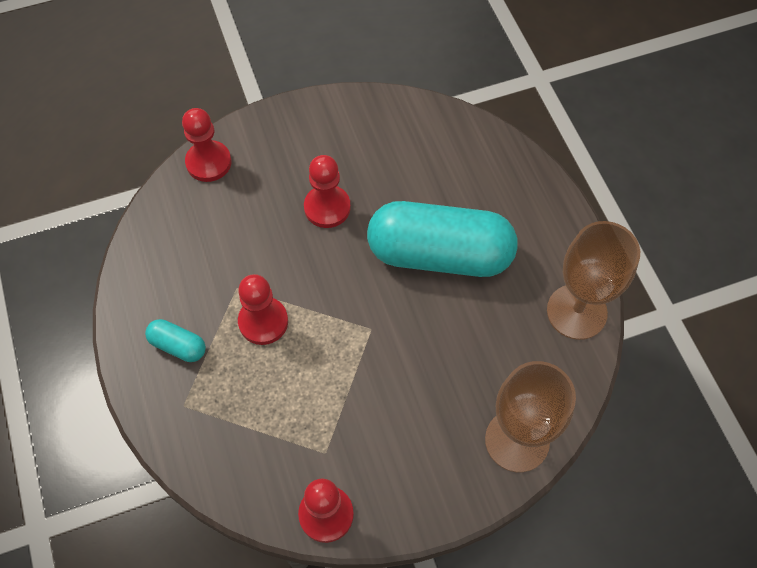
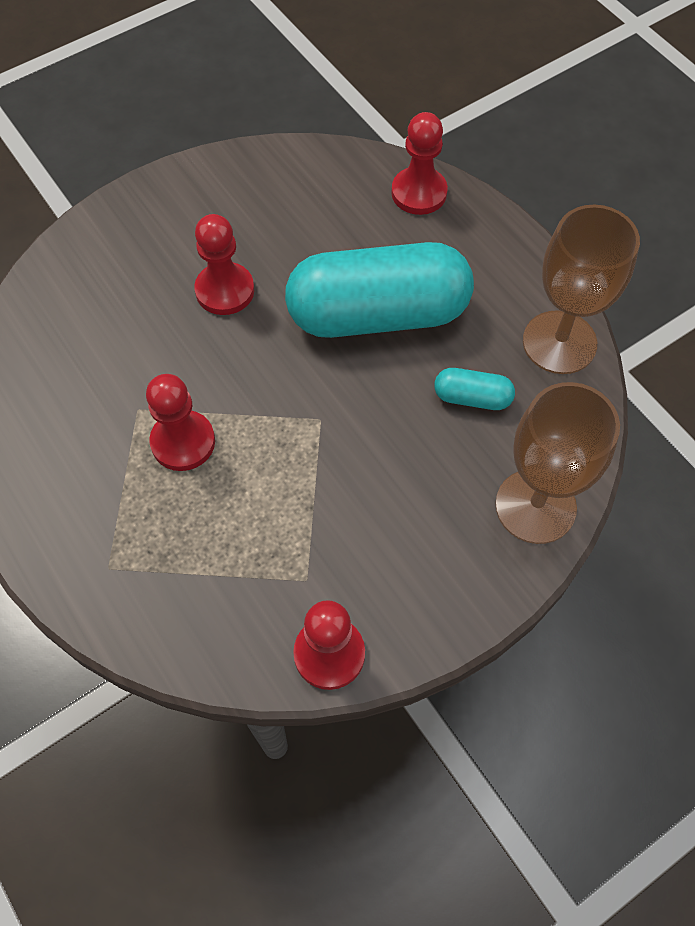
camera: 15 degrees left, 0 degrees up
turquoise capsule [145,319,206,362] -> turquoise capsule moved to [434,368,515,410]
red pawn [182,108,231,182] -> red pawn moved to [391,112,448,215]

